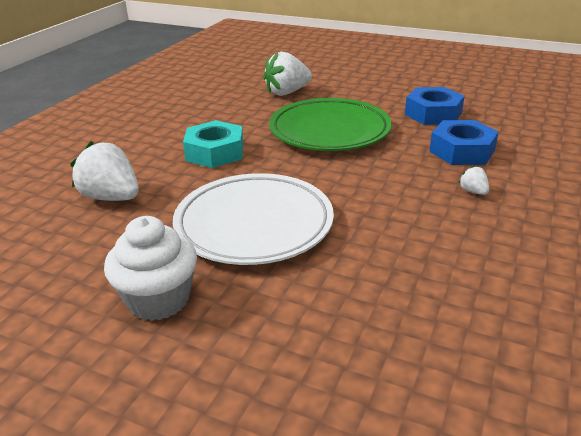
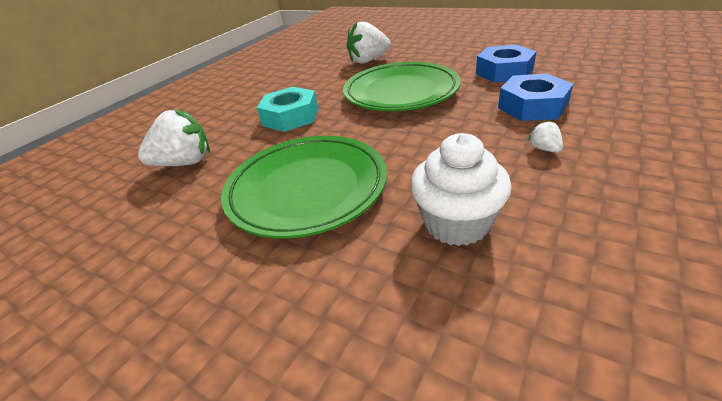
camera: 10 degrees right, 5 degrees up
white strawberry [71,141,139,201] -> white strawberry turned 120 degrees clockwise [138,109,210,166]
white cupcake [104,216,197,321] -> white cupcake moved to [410,133,512,246]
white plate [173,173,334,265] -> green plate [221,136,387,238]

